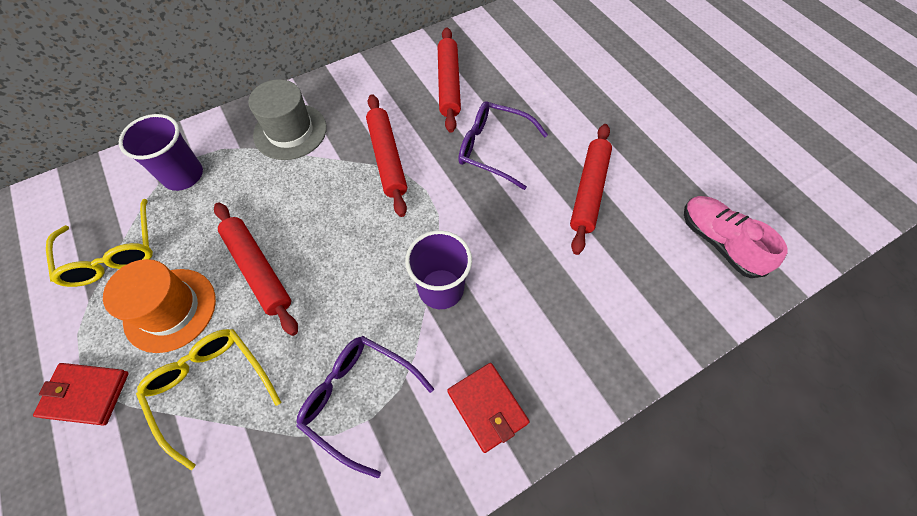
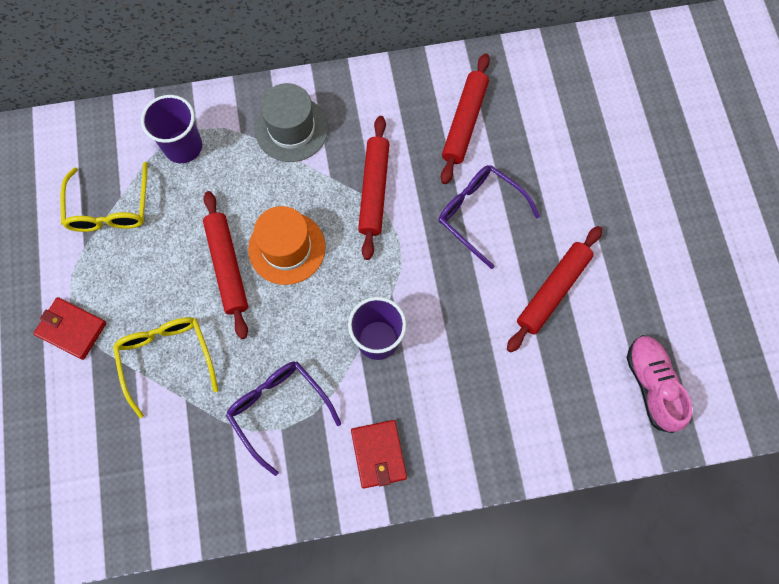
camera: 20 degrees right, 10 degrees up
orange hat [103,259,216,353] -> orange hat moved to [248,206,326,285]

